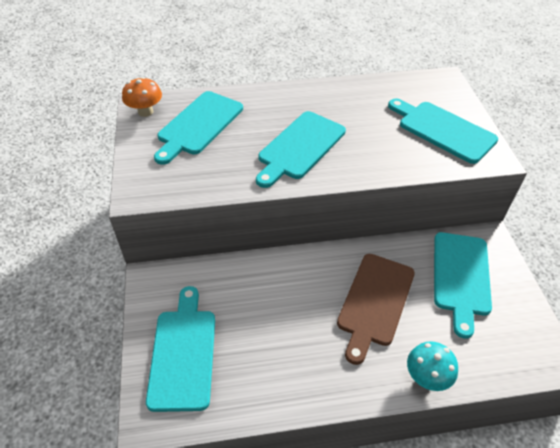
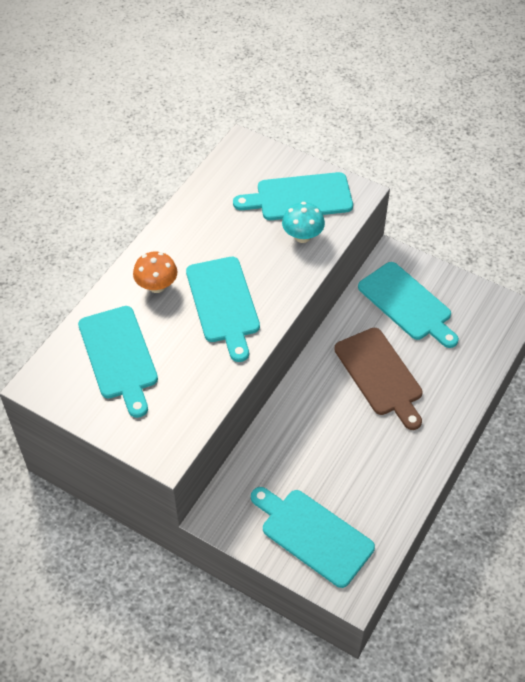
camera: 50 degrees left, 5 degrees up
orange mushroom [122,77,162,117] -> orange mushroom moved to [133,251,177,293]
turquoise mushroom [407,341,458,391] -> turquoise mushroom moved to [282,202,325,243]

